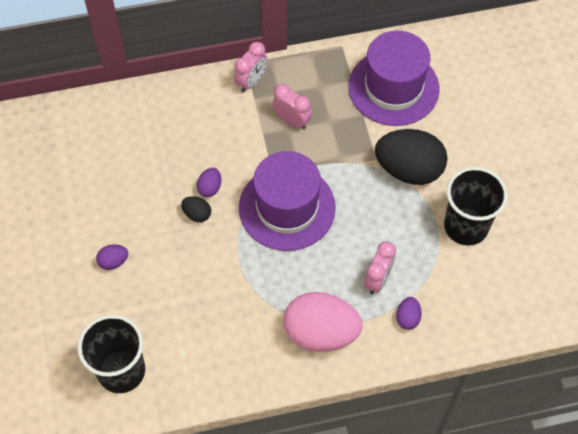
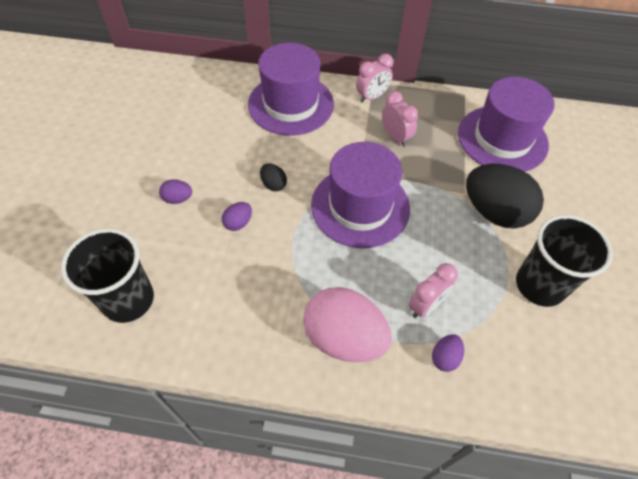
camera: 20 degrees right, 5 degrees down
purple egg [196,168,221,197] -> purple egg moved to [222,202,252,231]
none -> purple hat [248,43,334,136]

